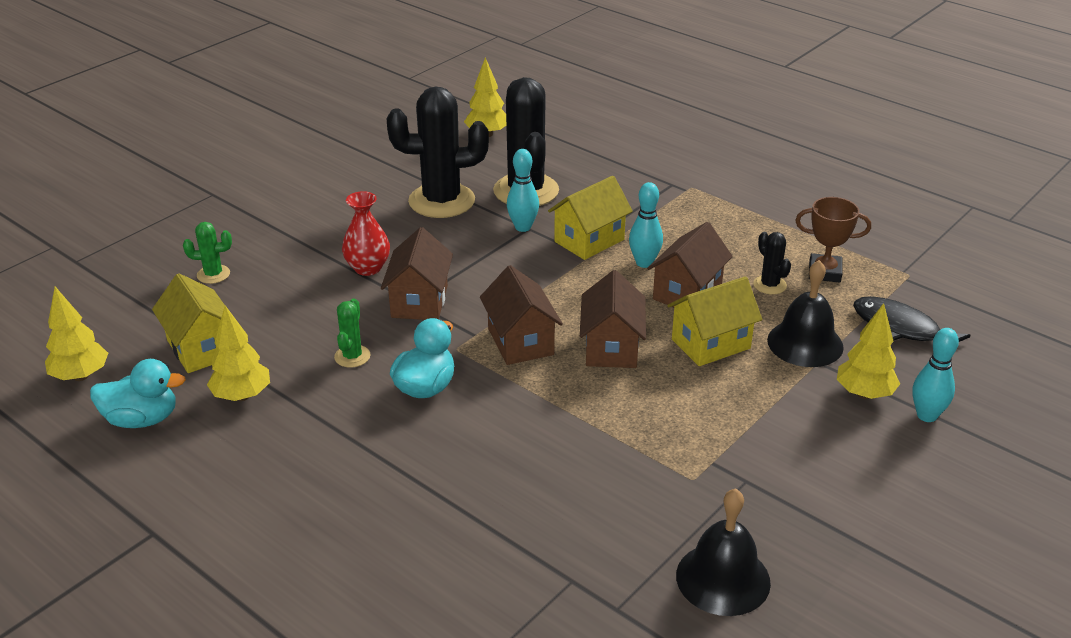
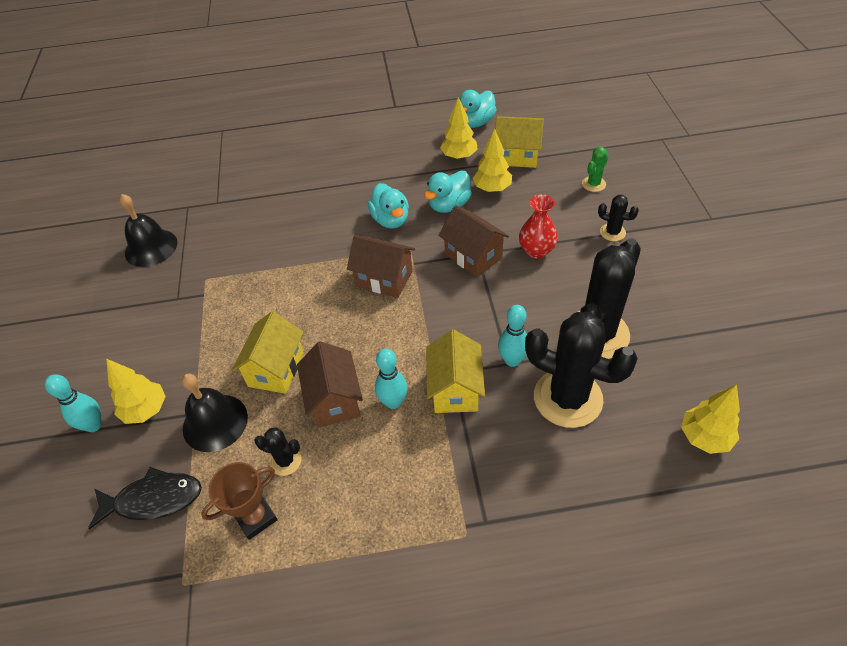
camera: 135 degrees right, 15 degrees up
yellow tree [45,287,108,381] -> yellow tree moved to [473,128,512,192]
green cactus [334,298,371,368] -> turquoise duck [424,171,472,213]
brown house [580,270,646,368] -> none
none -> black cactus [598,195,639,241]

